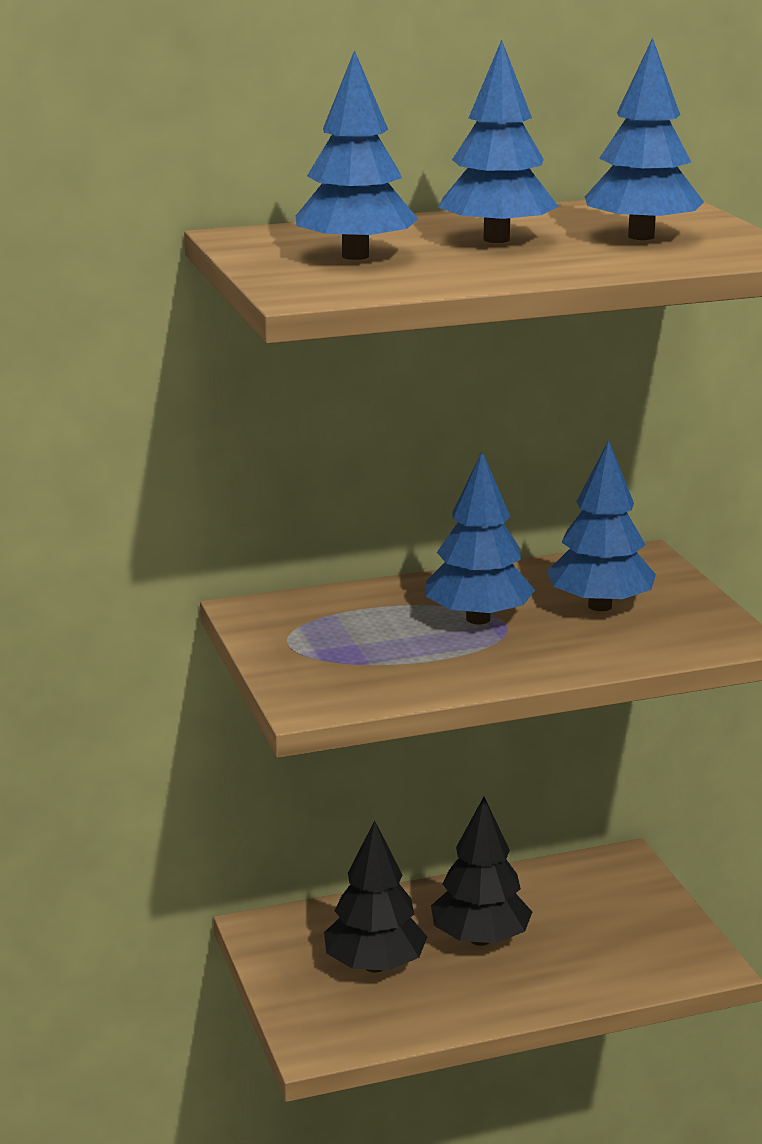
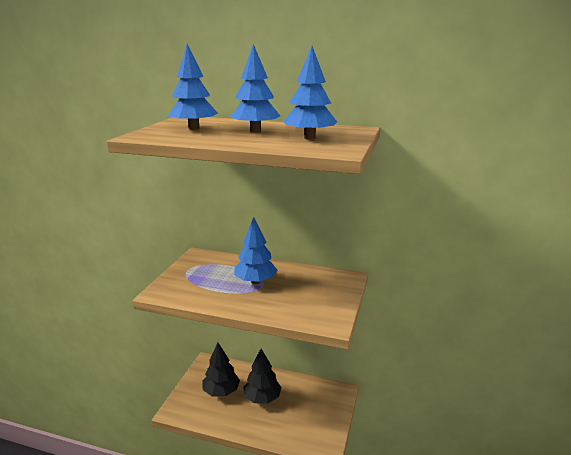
camera: 35 degrees right, 0 degrees up
blue tree [547,440,656,611] -> none

